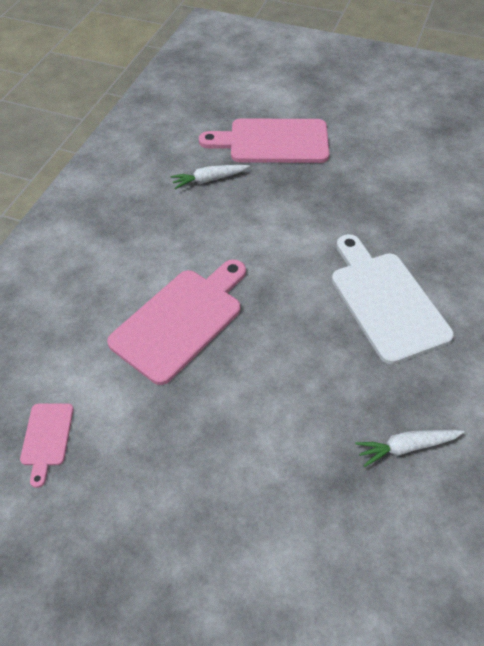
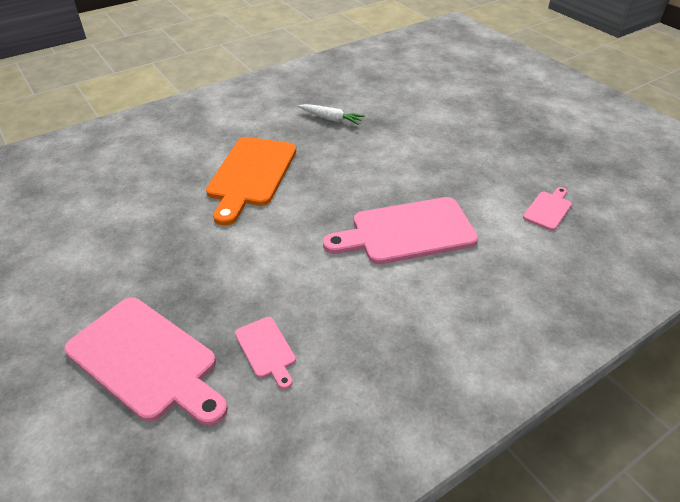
camera: 145 degrees left, 10 degrees down
white carrot [170,165,250,189] -> pink cutting board [235,317,296,389]
white cutting board [332,234,454,364] -> orange cutting board [206,137,296,225]

